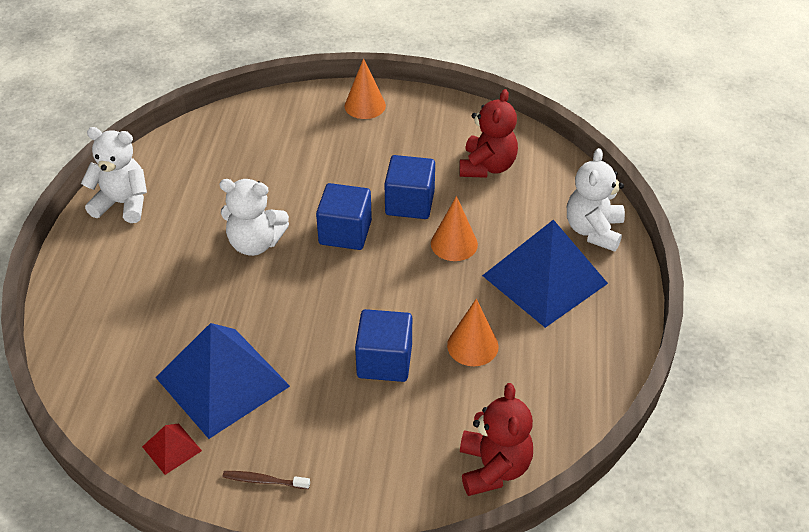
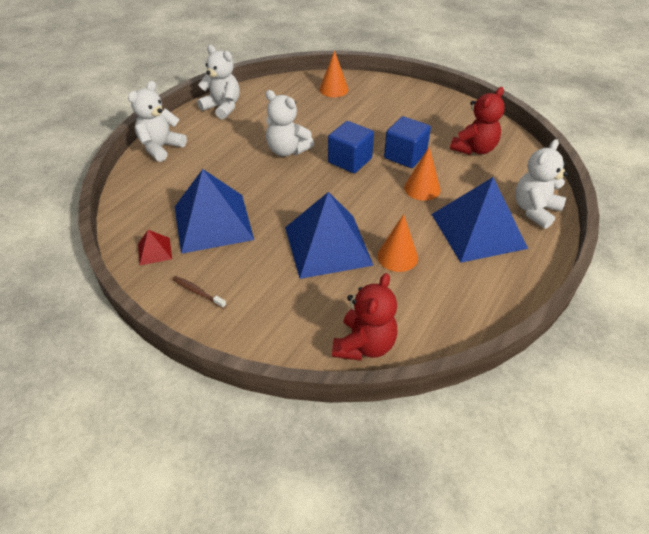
camera: 25 degrees right, 0 degrees up
orange cone [345,58,386,119] -> orange cone moved to [319,50,348,97]
blue cube [355,309,412,382] -> blue pyramid [285,192,374,279]
none -> white teddy bear [128,81,187,162]

